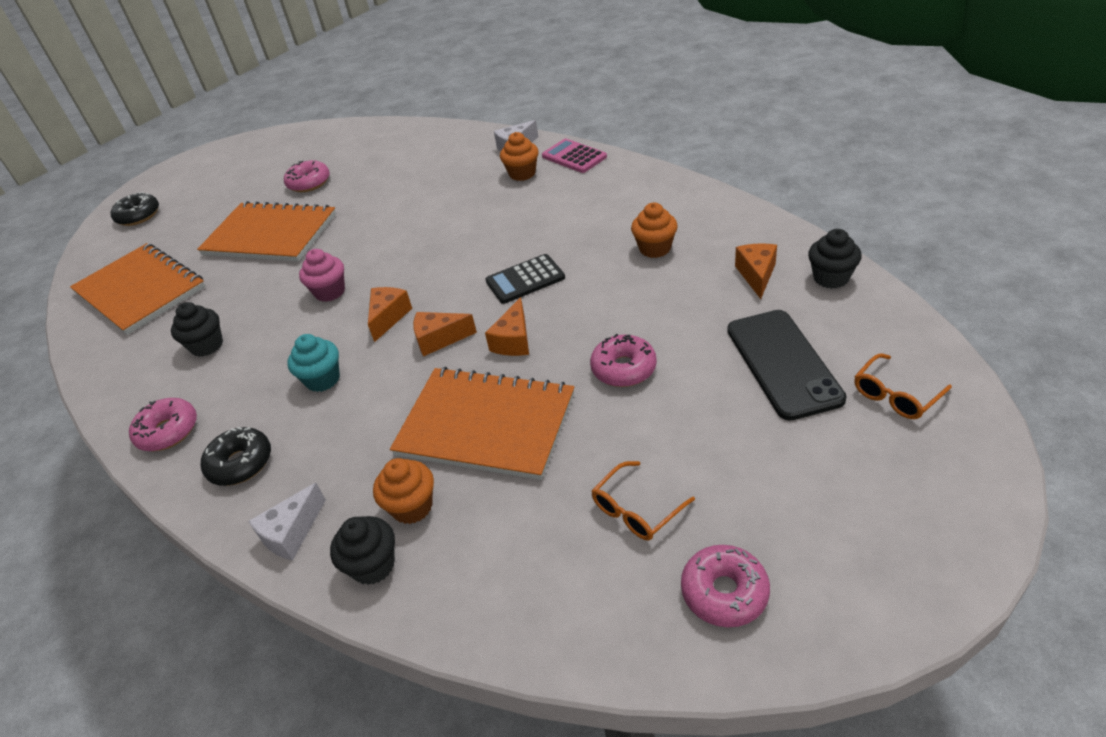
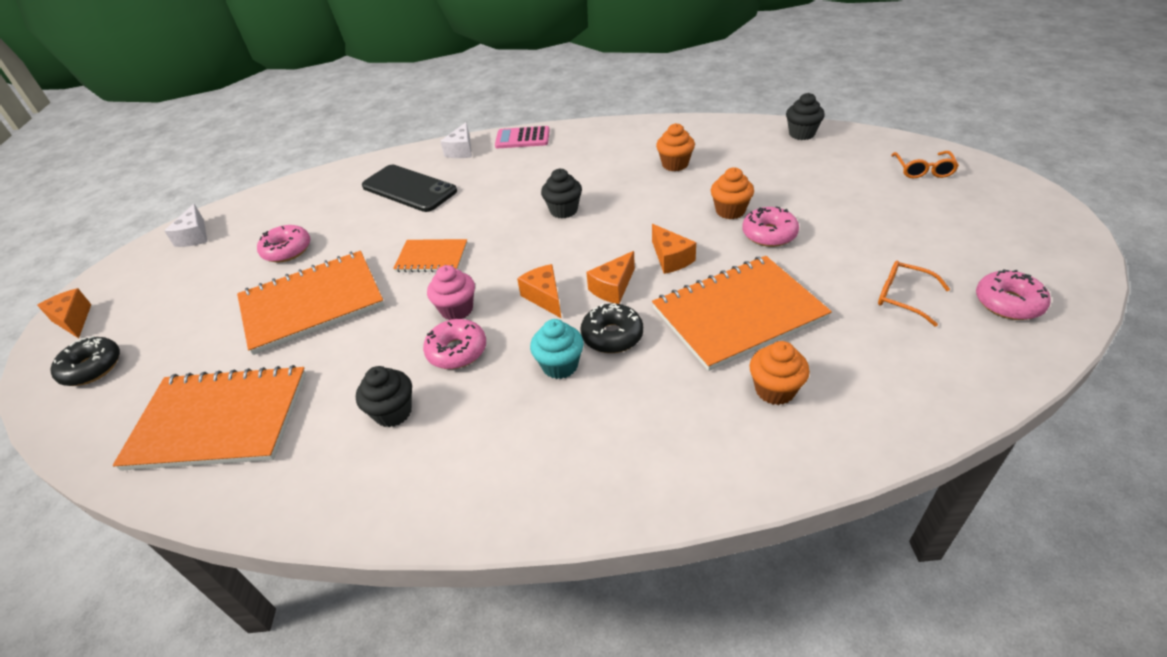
camera: 45 degrees left, 0 degrees up
pink donut [129,398,197,451] -> pink donut moved to [423,319,486,369]
black donut [201,427,271,486] -> black donut moved to [580,303,643,353]
white cheese [248,483,326,561] -> white cheese moved to [164,204,208,247]
black cupcake [330,516,395,585] -> black cupcake moved to [541,169,582,218]
black calculator [486,254,565,304] -> none
orange cupcake [500,132,538,181] -> orange cupcake moved to [711,167,754,219]
orange glasses [592,461,695,541] -> orange glasses turned 120 degrees clockwise [878,261,950,326]
black phone [727,310,847,421] -> black phone moved to [362,165,457,212]
orange cheese [735,243,777,299] -> orange cheese moved to [37,288,91,338]
none -> orange notebook [393,239,468,272]

